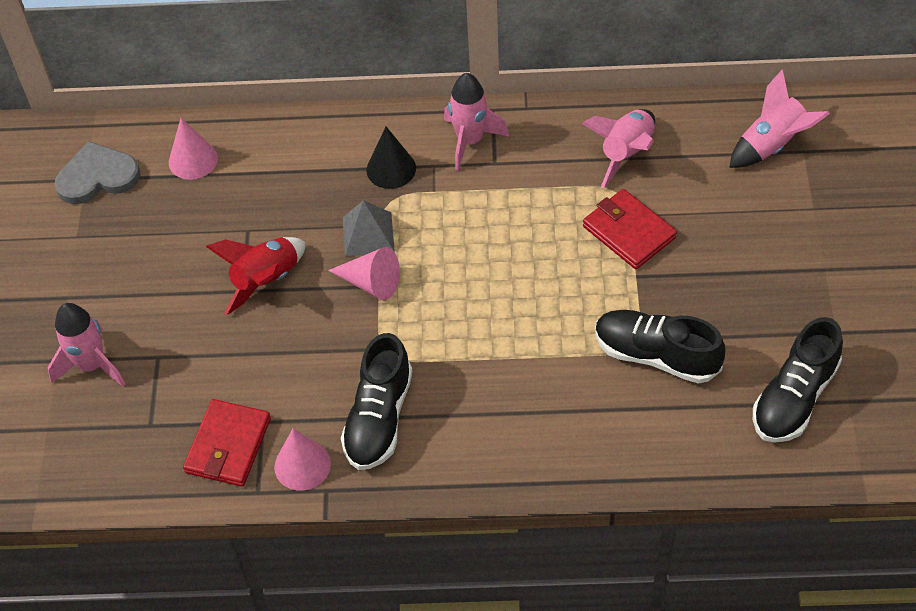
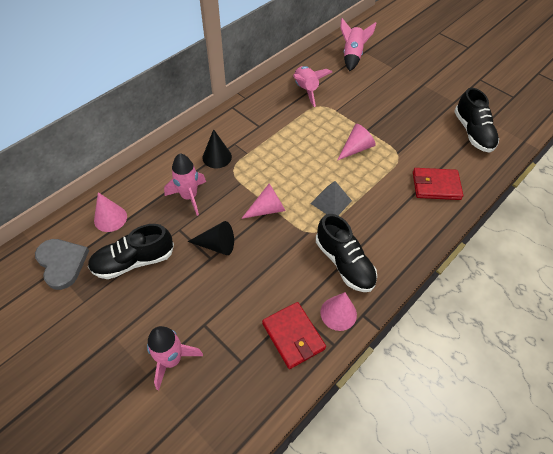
camera: 50 degrees left, 0 degrees up
grey heart [55,141,140,204] -> grey heart turned 120 degrees clockwise [35,239,89,290]
red rocket [206,237,306,315] -> black cone [187,221,234,255]
grey pyramid [343,200,395,257] -> grey pyramid moved to [310,181,352,215]
pink rocket [444,73,509,171] -> pink rocket moved to [164,154,206,216]
red wallet [583,189,677,269] -> red wallet moved to [413,168,463,200]
black shoe [595,310,726,384] -> black shoe moved to [88,224,174,279]
none -> pink cone [337,124,376,161]

